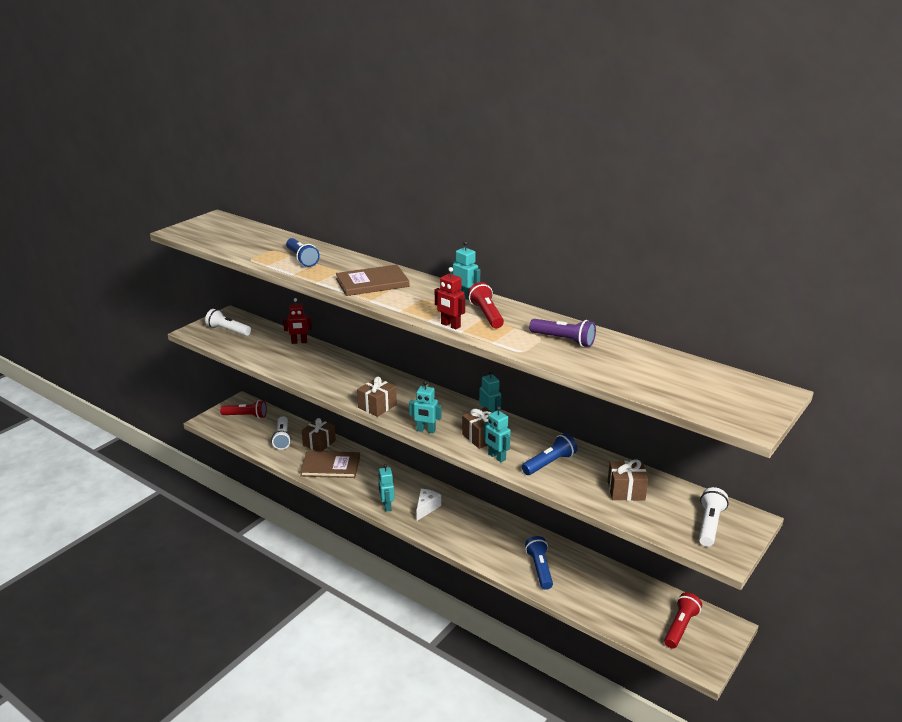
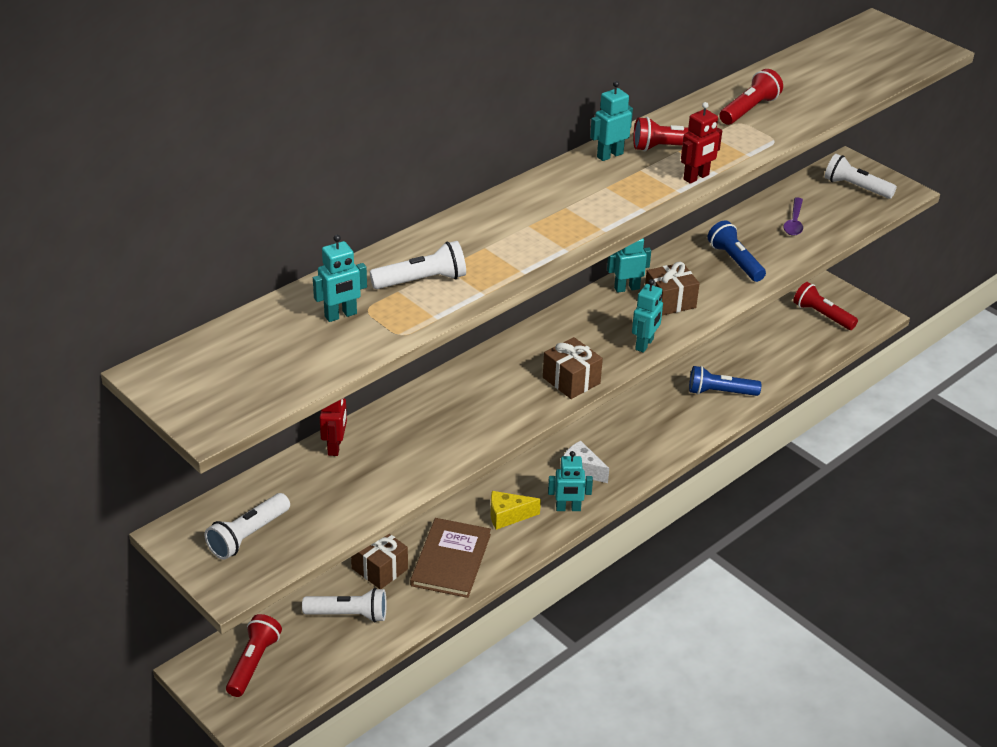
camera: 80 degrees left, 10 degrees up
blue flashlight [286,238,320,267] -> white flashlight [370,241,466,289]
brown book [336,265,409,296] -> none
turquoise robot [483,406,511,462] -> turquoise robot moved to [313,235,367,322]
purple flashlight [529,319,596,347] -> red flashlight [719,69,783,125]
brown gift [608,460,648,501] -> purple spoon [783,197,803,236]
none -> yellow cheese [491,491,541,530]

